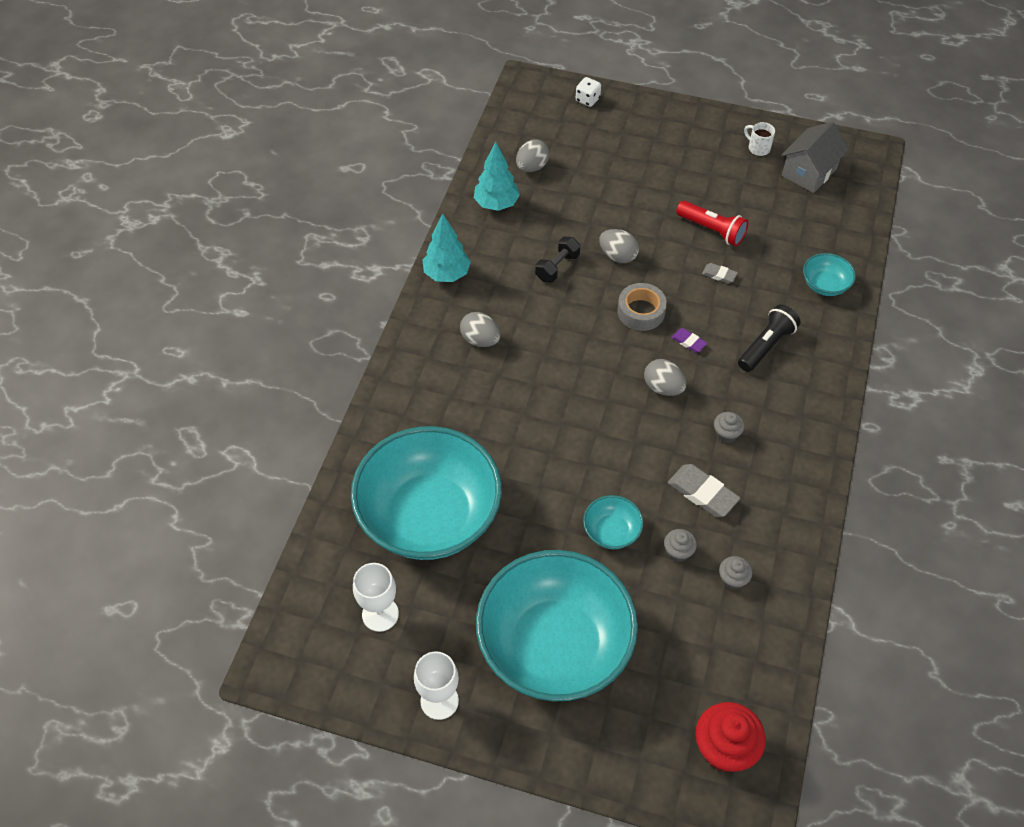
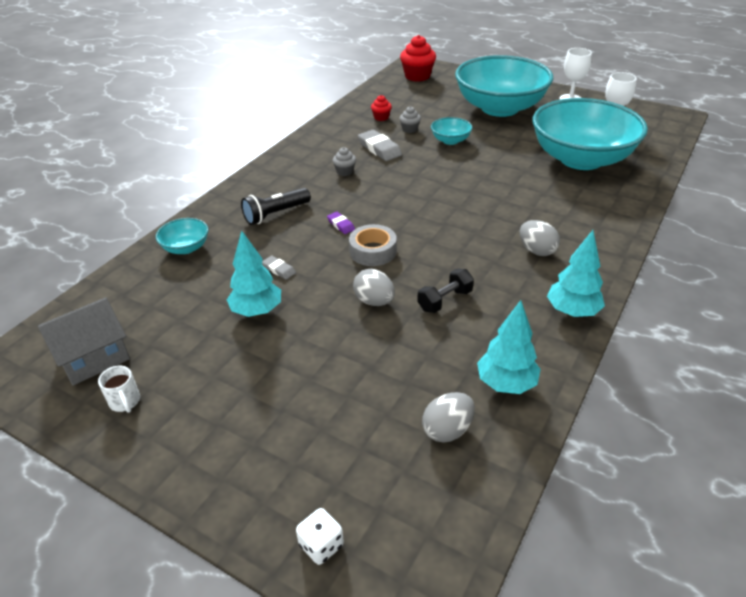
camera: 165 degrees left, 15 degrees down
grey egg [644,359,686,396] -> none
red flashlight [676,201,749,246] -> turquoise tree [227,230,281,317]
grey cupcake [719,556,752,590] -> red cupcake [371,95,392,121]

